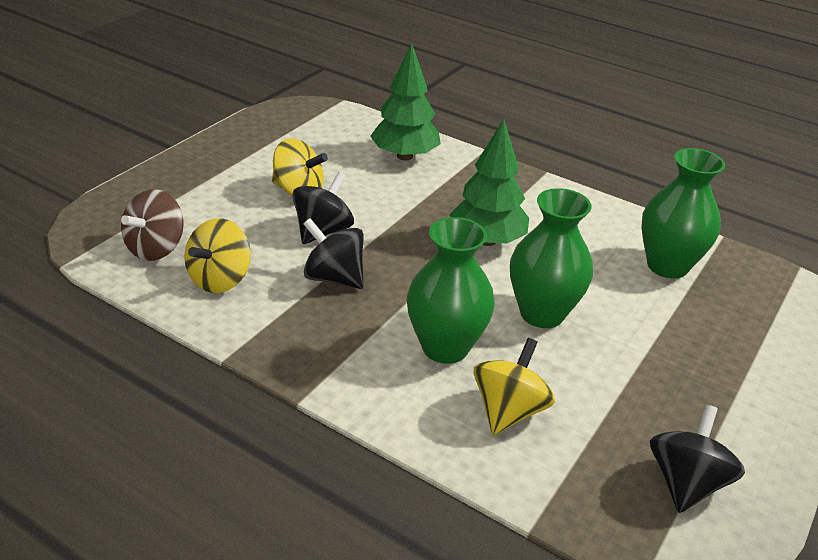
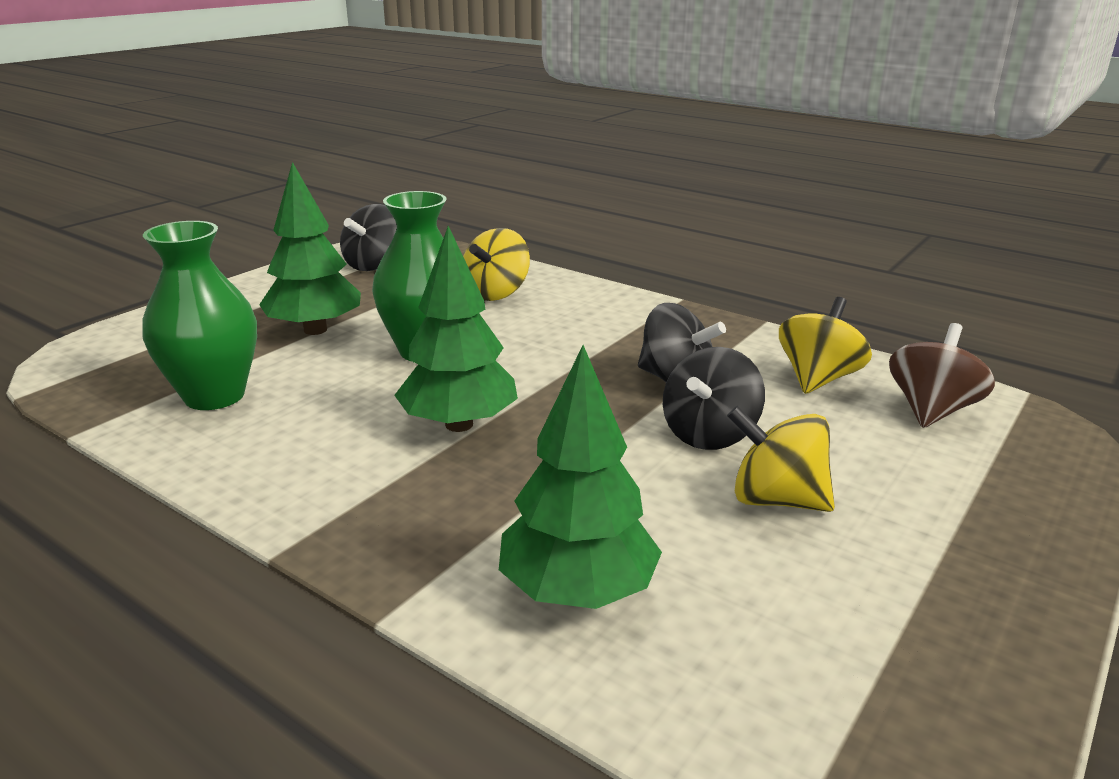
camera: 175 degrees left, 10 degrees down
green vase [407,217,495,364] -> none
none -> green tree [259,162,361,335]

